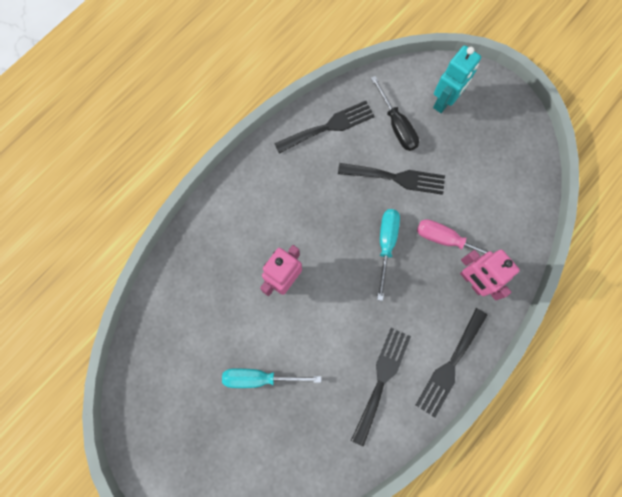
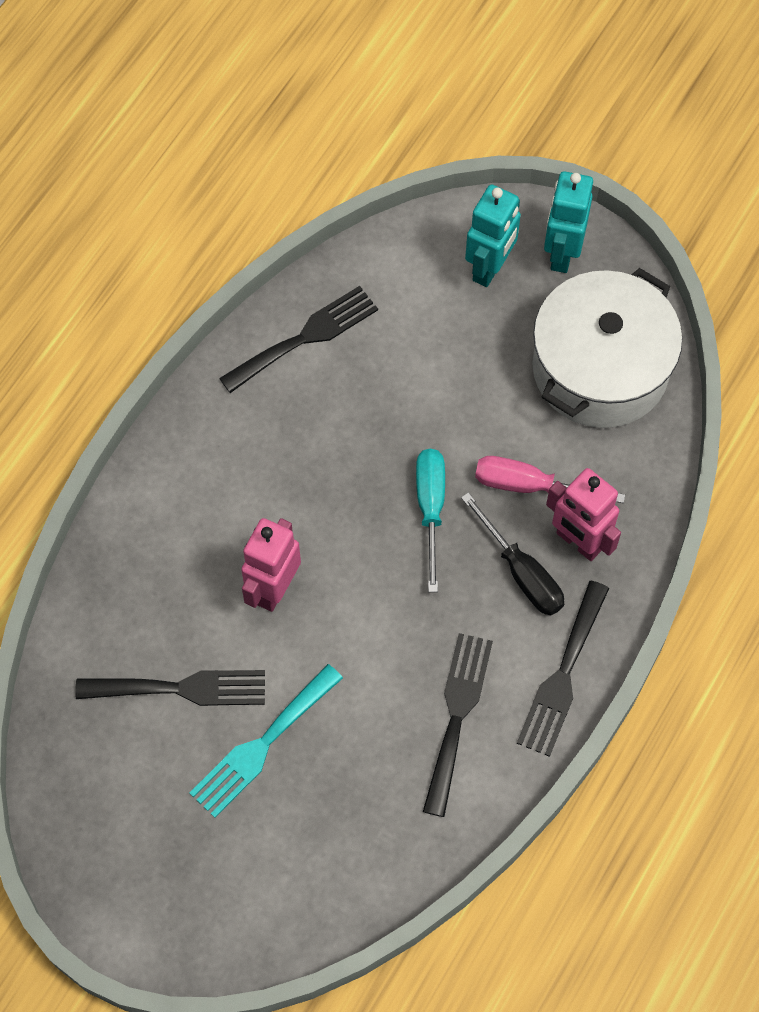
camera: 10 degrees left, 10 degrees down
turquoise screwdriver [222,368,321,388] -> turquoise fork [189,664,343,818]
black fork [338,163,445,195] -> black fork moved to [75,670,265,706]
black screwdriver [371,76,419,151] -> black screwdriver moved to [461,492,564,616]
none -> white pot [532,268,682,428]
none -> turquoise robot [544,171,593,273]

